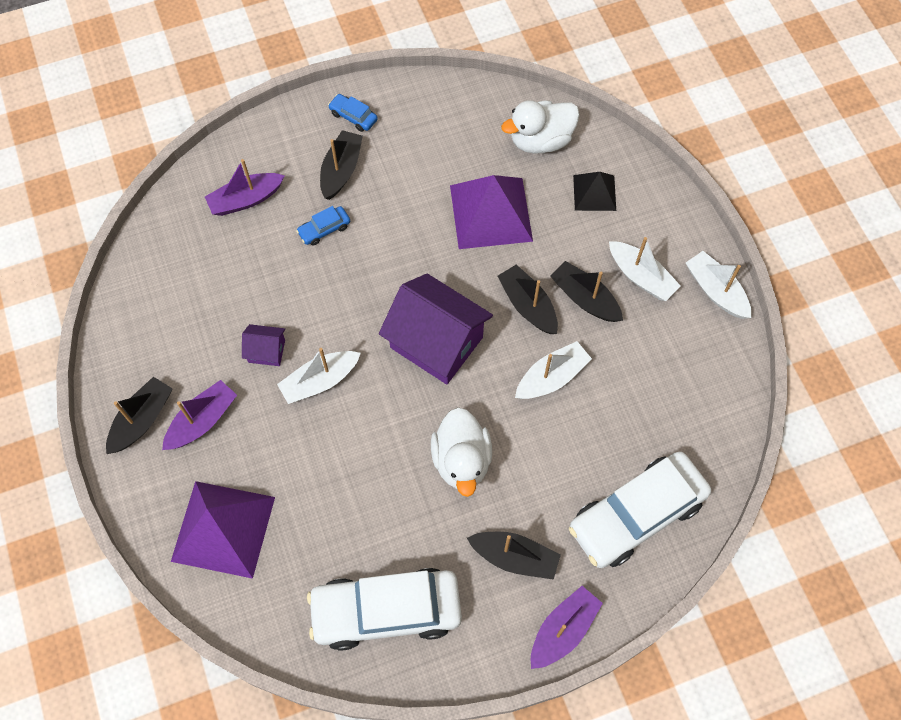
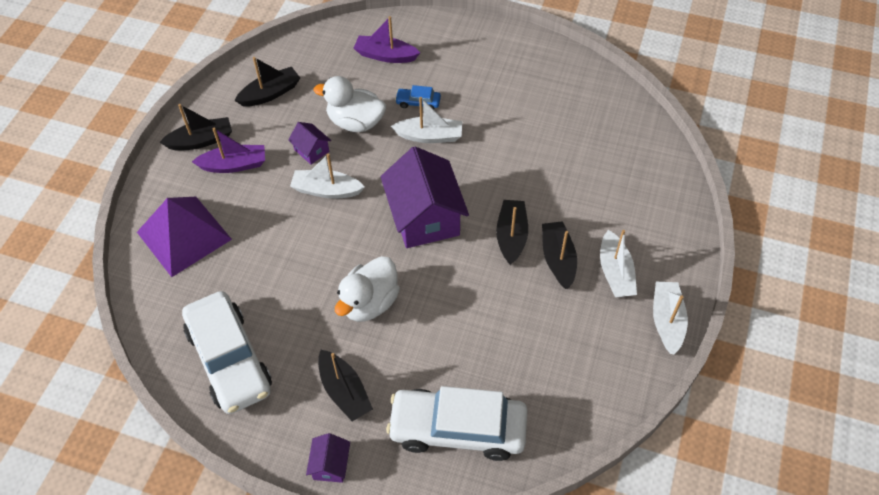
camera: 40 degrees right, 10 degrees down
white car [307,568,462,651] -> white car turned 150 degrees counterclockwise [182,291,272,414]
black boat [320,130,363,200] -> black boat moved to [235,57,300,107]
blue car [328,94,378,132] -> none
purple pyramid [450,175,533,249] -> none
white duck [501,100,580,154] -> white duck moved to [314,76,386,132]
white boat [515,341,592,399] -> white boat moved to [391,97,462,143]
purple boat [531,586,603,669] -> purple house [306,433,350,483]
black pyramid [573,172,616,211] -> none

